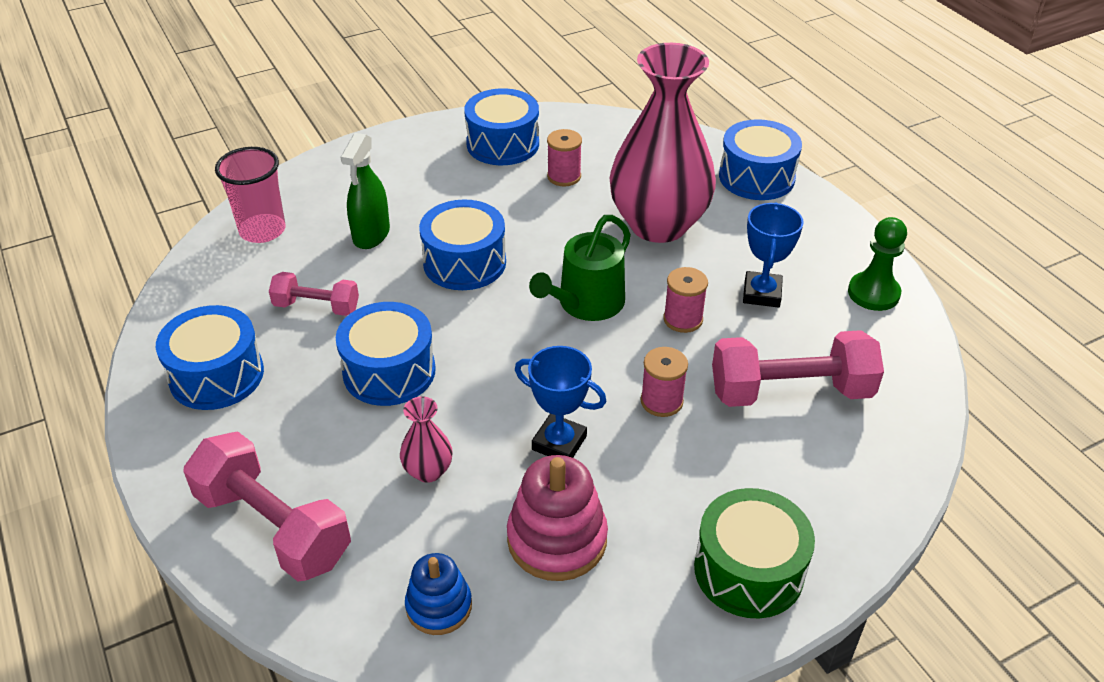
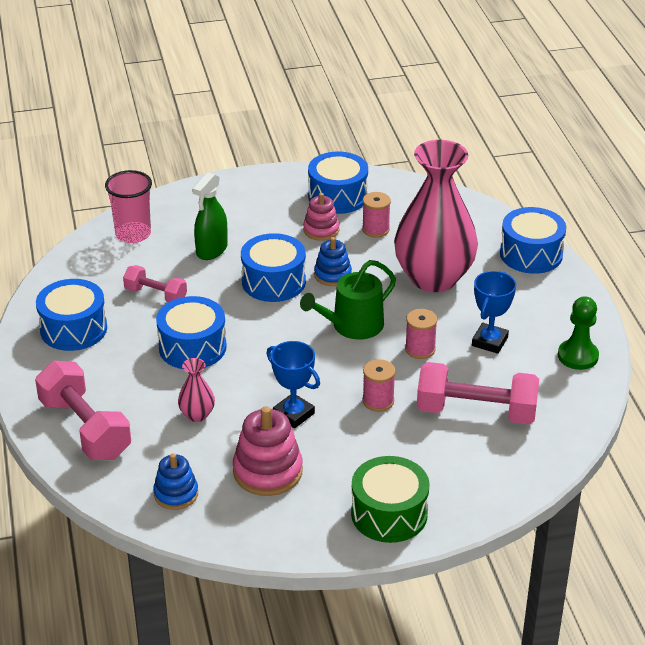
camera: 15 degrees right, 5 degrees down
none -> pink stacking toy [303,193,340,241]
none -> blue stacking toy [314,237,352,286]

